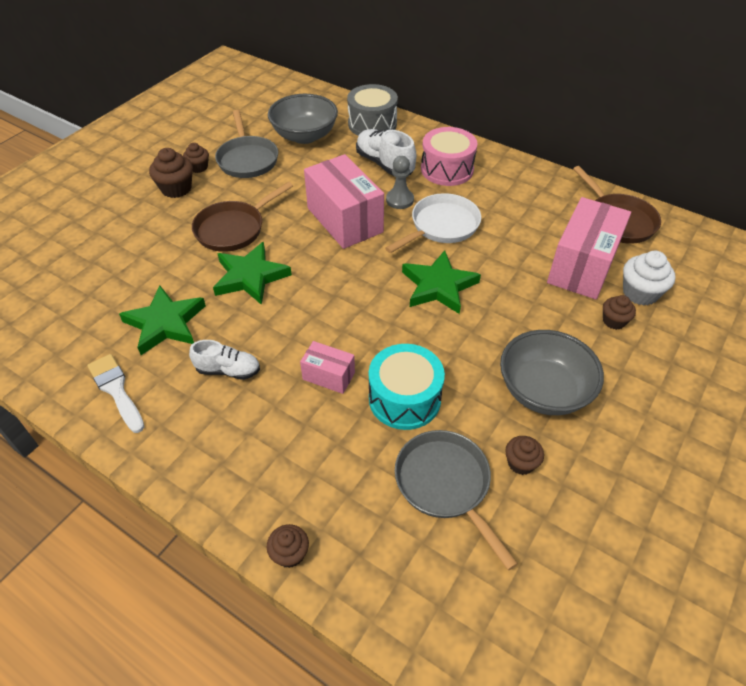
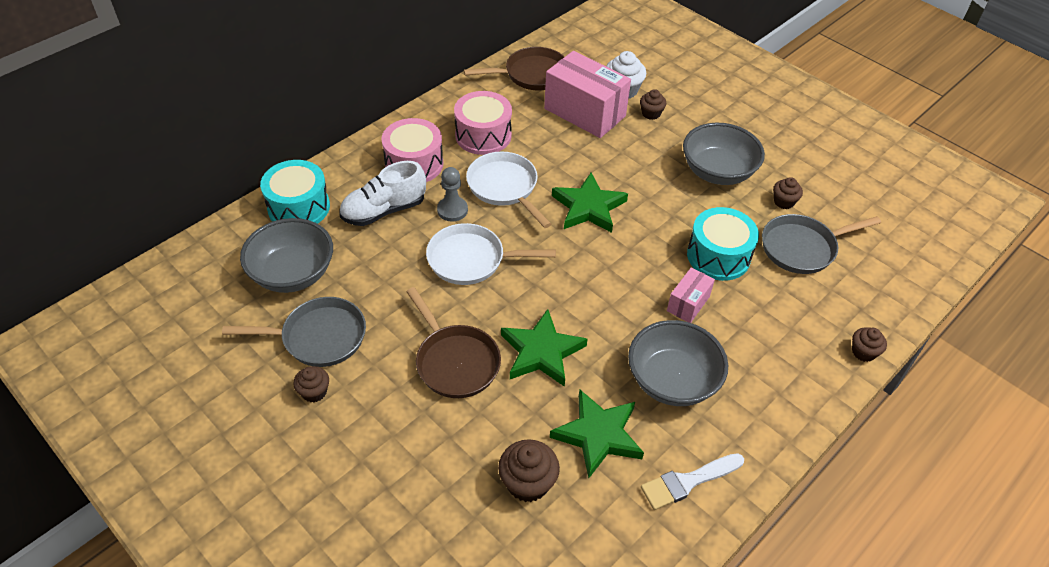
camera: 80 degrees left, 0 degrees up
brown cupcake [149,148,193,198] -> brown cupcake moved to [498,439,560,502]
white shoe [189,340,260,380] -> grey bowl [628,320,728,406]
pink box [304,154,384,249] -> white pan [426,223,556,285]
grey drum [347,84,398,136] -> turquoise drum [260,160,330,224]
none -> pink drum [454,91,512,155]

